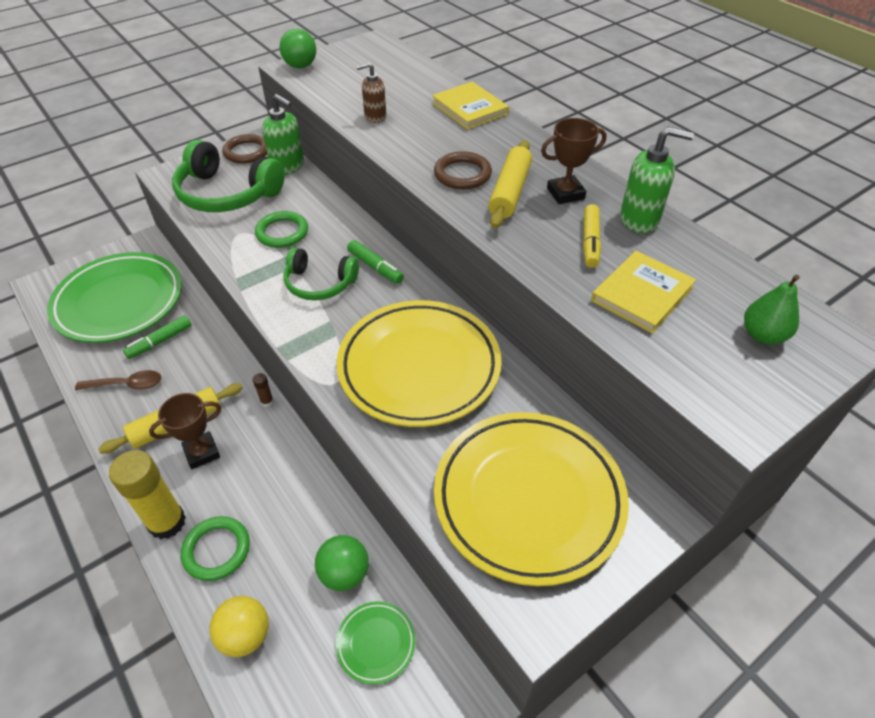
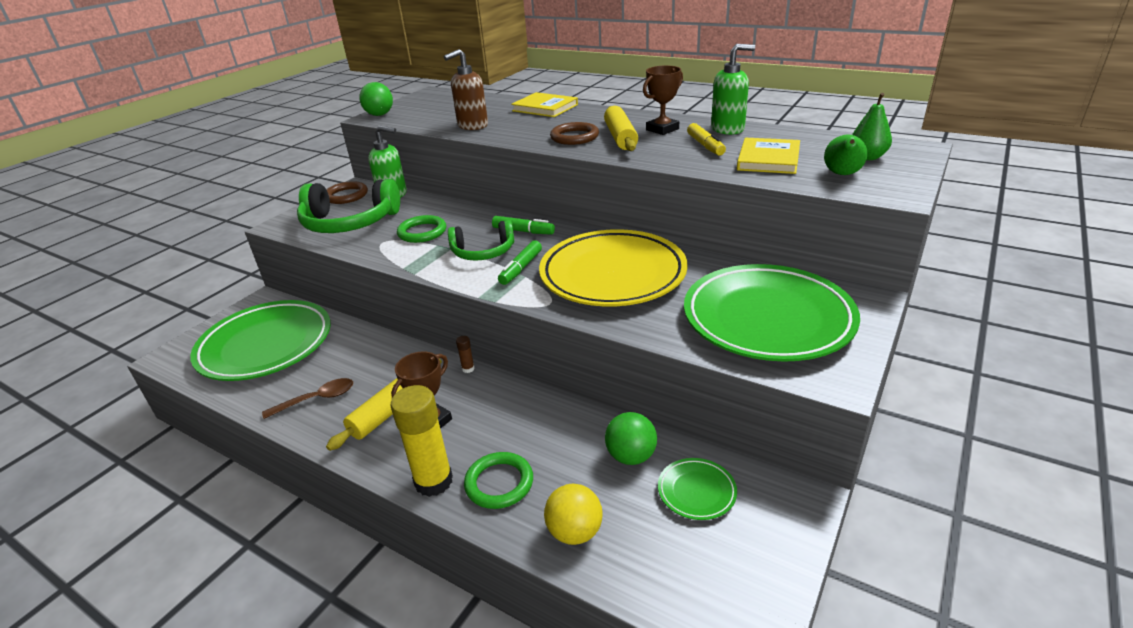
camera: 20 degrees left, 15 degrees down
green marker [123,315,192,359] -> green marker moved to [498,240,542,285]
brown soap dispenser [356,62,386,123] -> brown soap dispenser [444,49,488,130], size x1.52
yellow plate [434,412,629,586] -> green plate [684,264,860,362]
none -> green pear [824,135,868,175]

